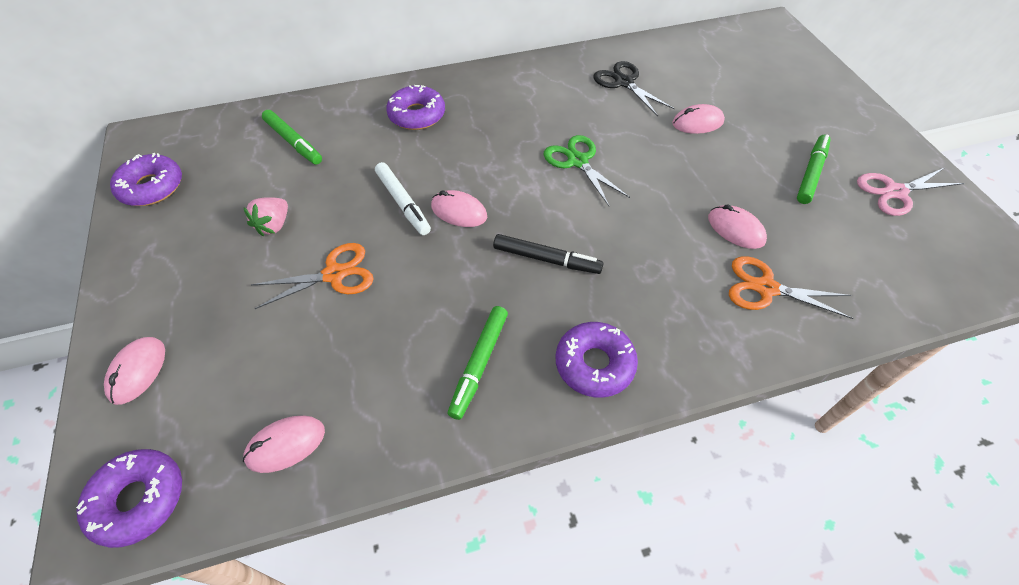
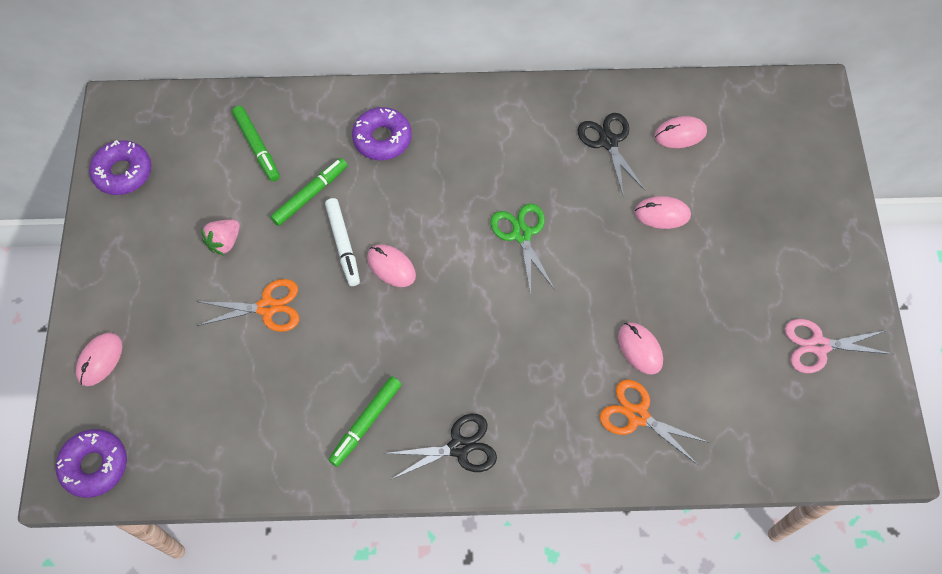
camera: 15 degrees right, 10 degrees up
pink mouse [243,416,325,473] -> pink mouse moved to [655,116,707,148]
black marker [493,234,604,274] -> none
purple donut [555,322,638,397] -> black scissors [384,414,497,480]
green marker [797,134,831,204] -> green marker moved to [270,158,347,226]

